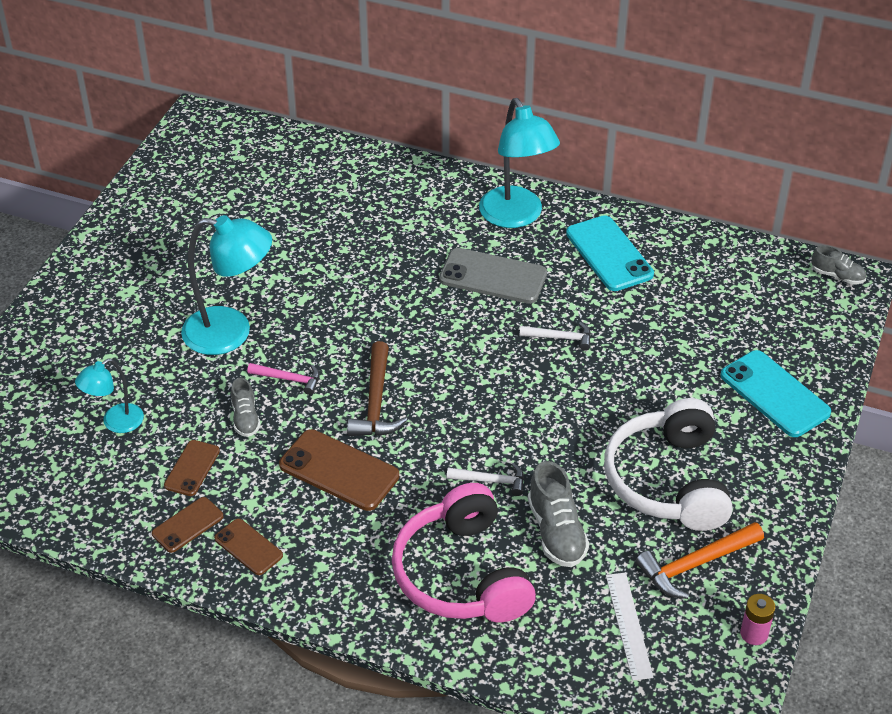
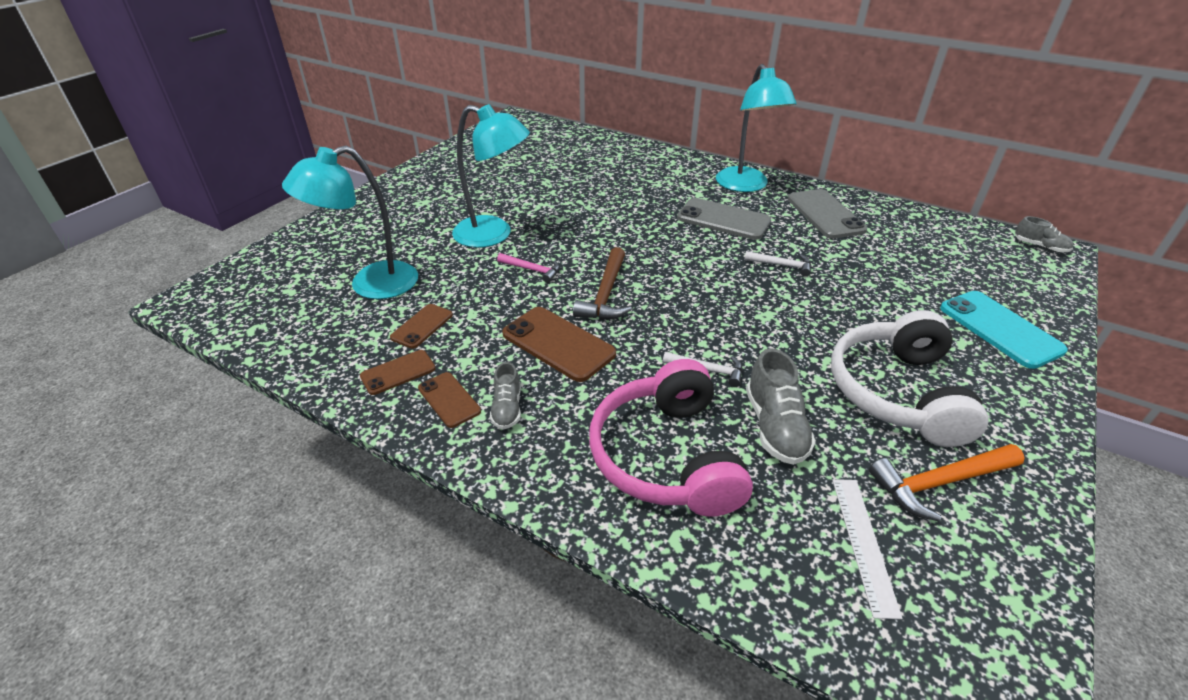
camera: 10 degrees right, 5 degrees down
turquoise lamp [75,359,144,433] -> turquoise lamp [282,145,418,299], size x1.79
grey shoe [231,378,261,437] -> grey shoe moved to [490,362,521,430]
turquoise phone [566,215,654,291] -> grey phone [788,189,867,239]
pink battery [740,594,775,645] -> none

